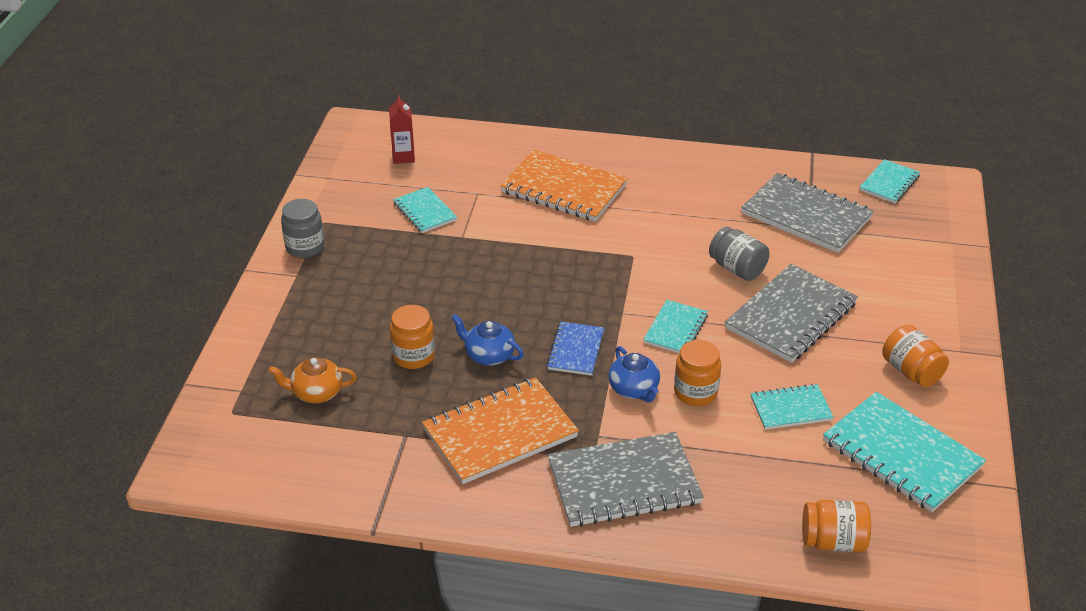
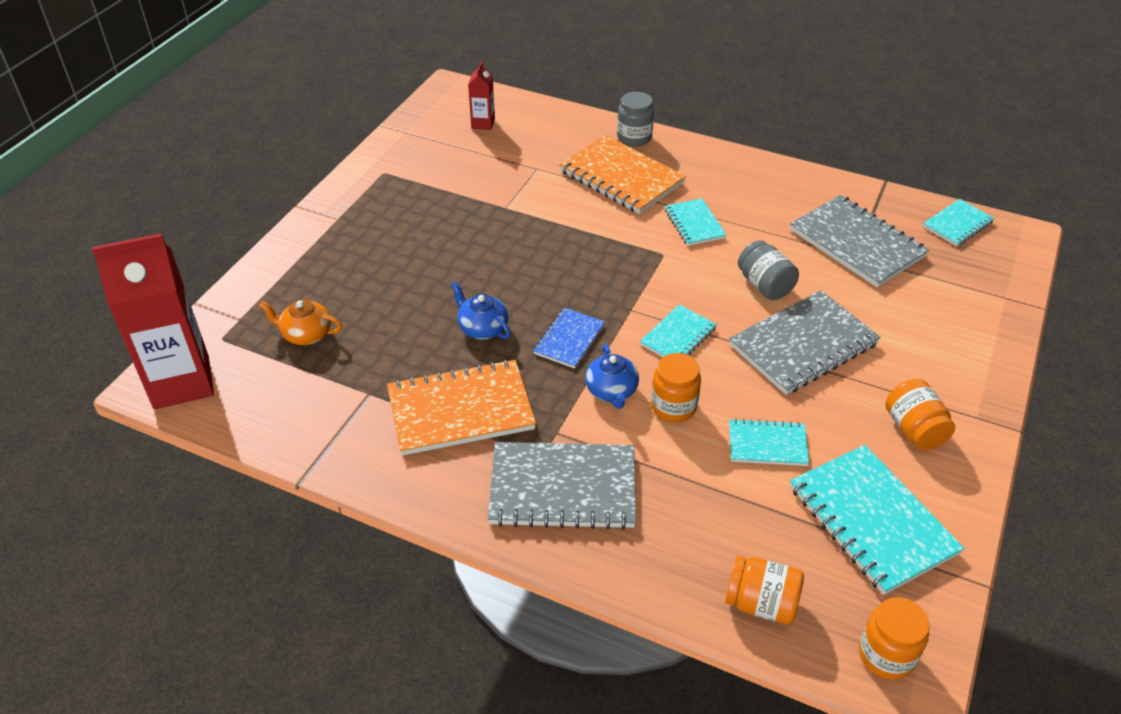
camera: 15 degrees right, 5 degrees up
grey jar [281,199,324,258] -> grey jar moved to [617,92,654,146]
orange jar [390,305,435,369] -> orange jar moved to [859,597,929,680]
turquoise notebook [393,187,457,233] -> turquoise notebook moved to [665,199,726,246]
none -> red carton [92,234,214,410]

